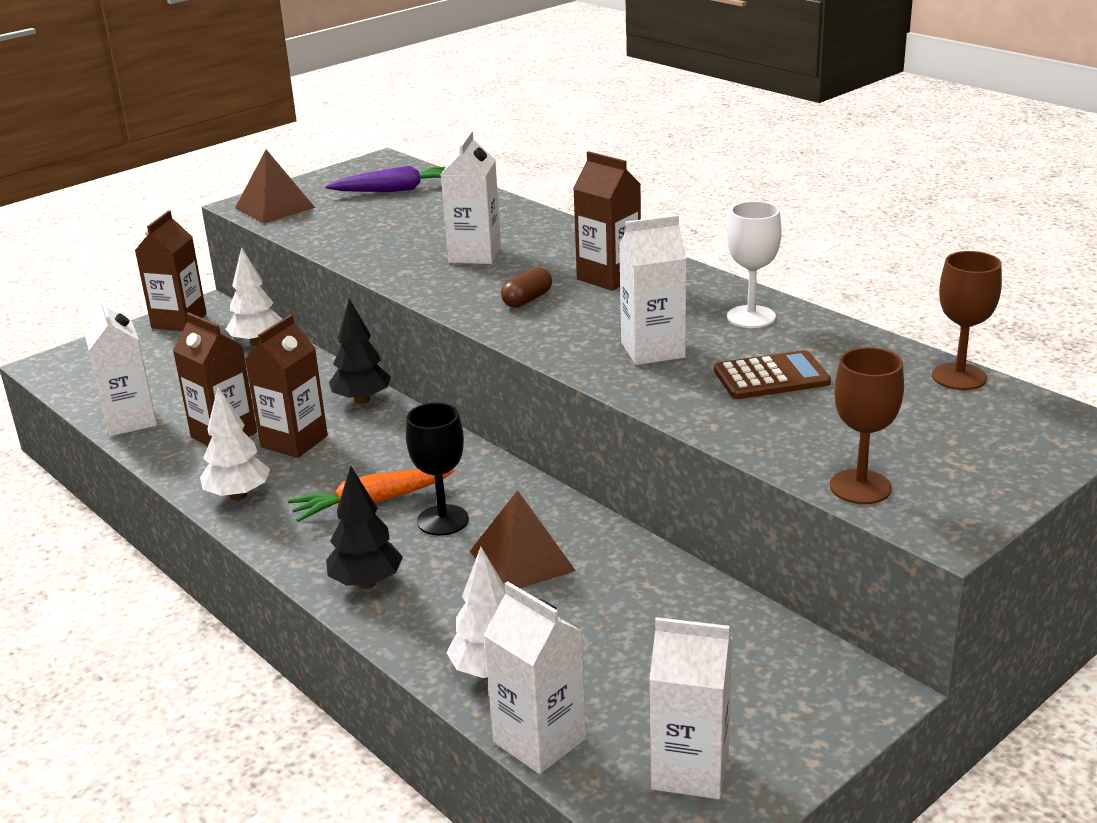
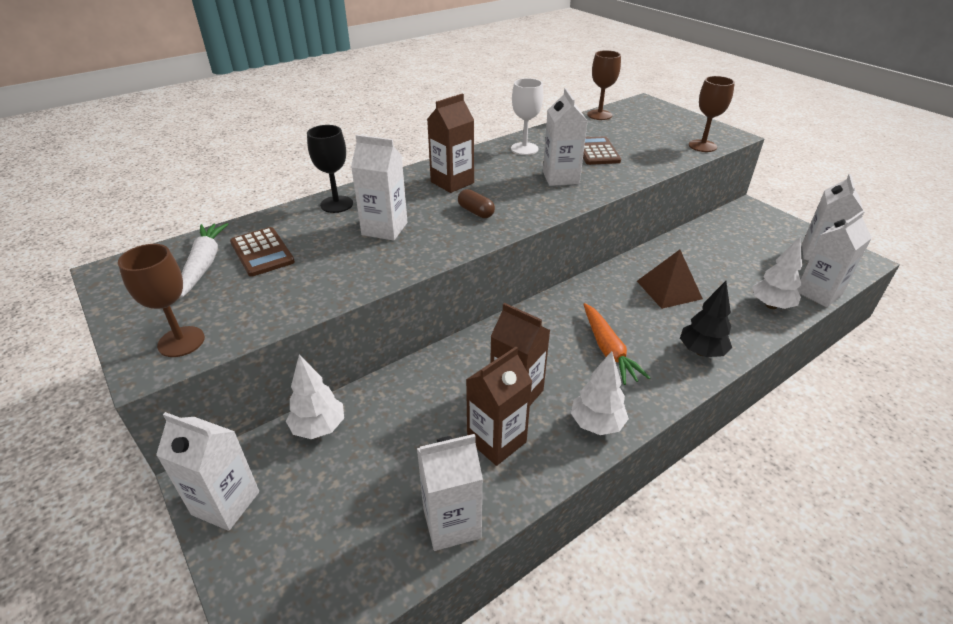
camera: 85 degrees left, 10 degrees up
brown carton [135,210,207,331] -> white carton [156,412,259,531]
brown pyramid [235,149,315,224] -> brown goblet [118,244,205,357]
purple carrot [325,166,446,192] -> white carrot [180,223,228,297]
black tree [329,299,391,404] -> none
black goblet [406,403,469,536] -> black goblet moved to [307,125,353,213]
none -> brown calculator [230,227,295,277]

